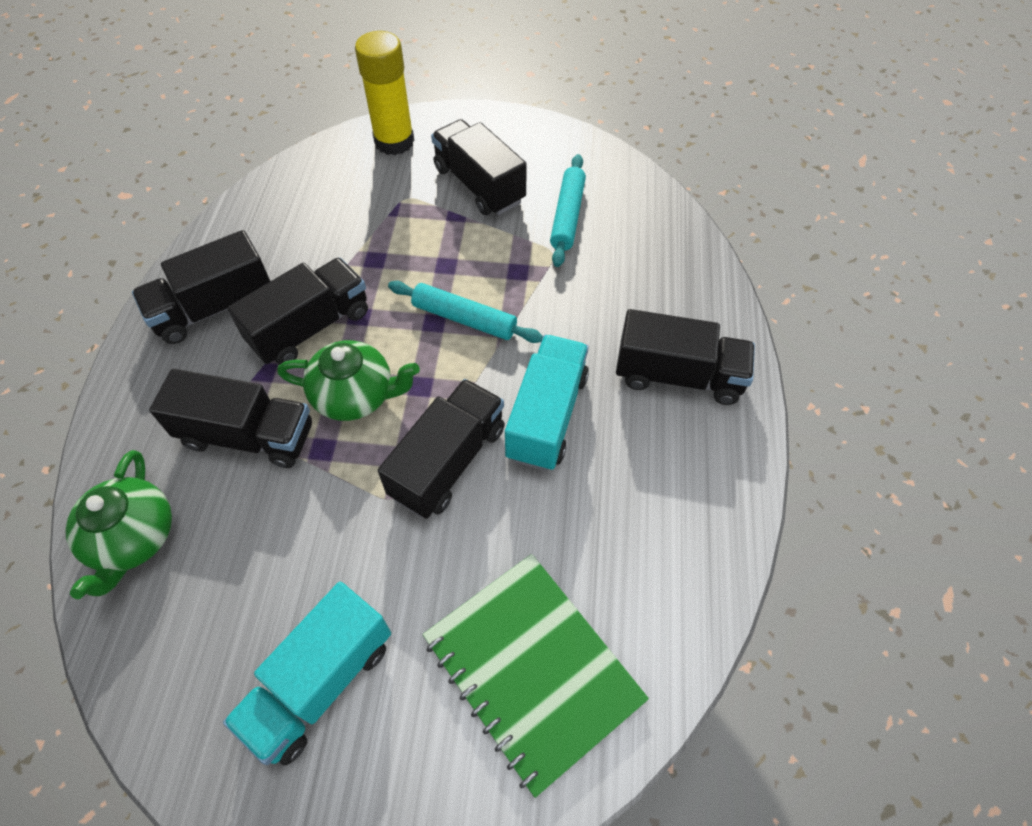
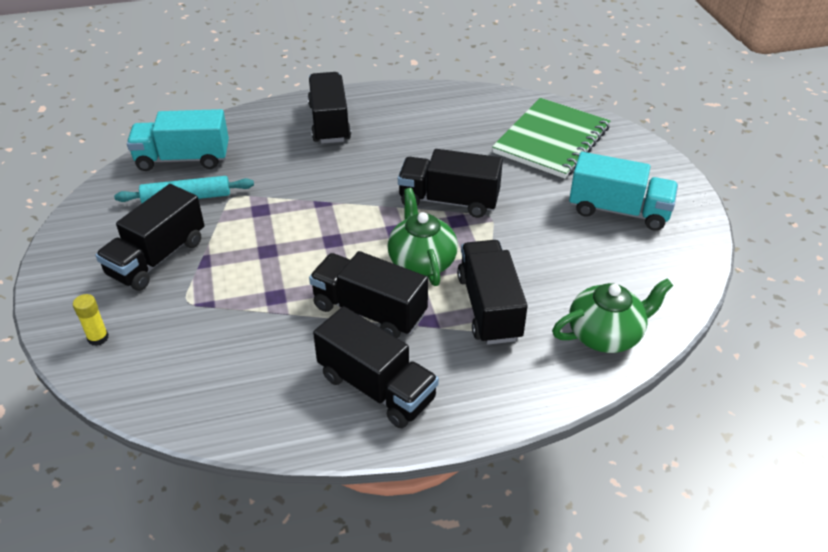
camera: 110 degrees left, 15 degrees down
yellow glue stick [355,31,414,155] -> yellow glue stick [73,294,109,346], size x0.45
turquoise rolling pin [388,281,543,343] -> none
turquoise truck [505,335,589,471] -> turquoise truck moved to [127,109,229,171]

